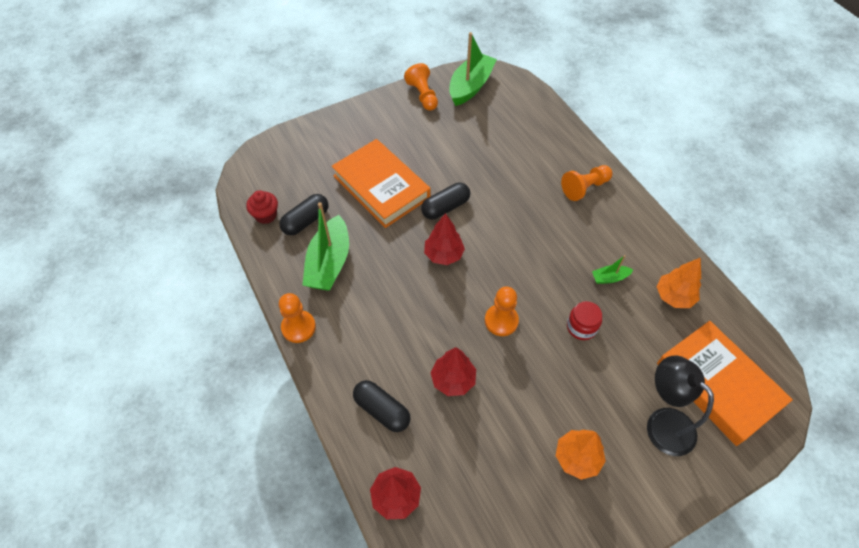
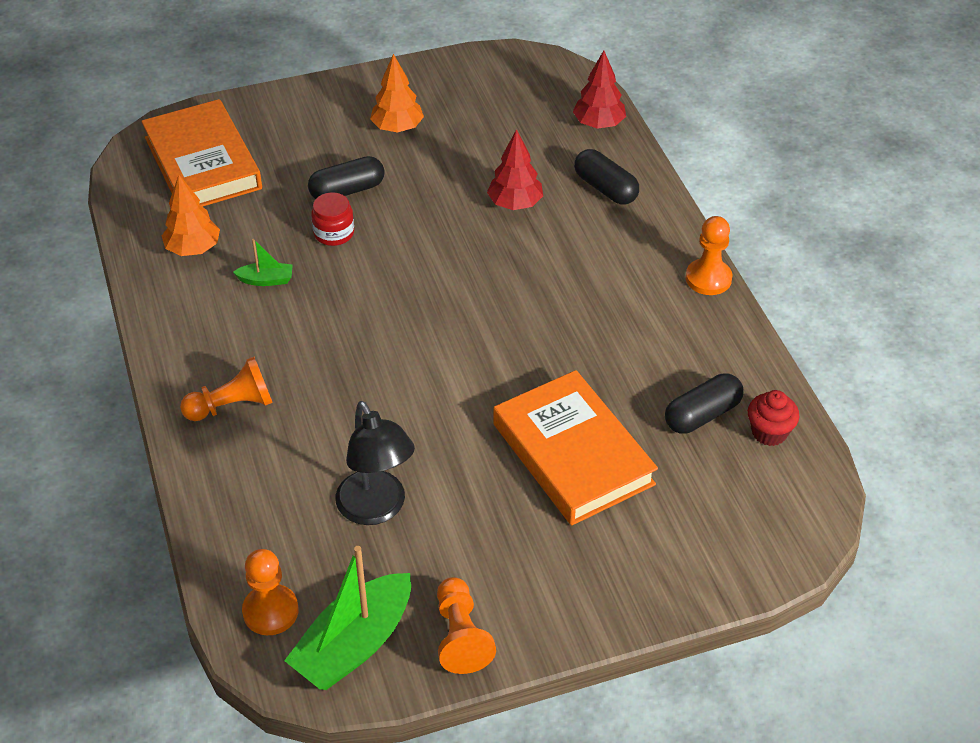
camera: 170 degrees left, 10 degrees down
green boat [302,202,349,291] -> none
black capsule [421,183,470,219] -> black capsule moved to [308,156,384,199]
red tree [424,213,465,265] -> none
orange pawn [485,286,519,336] -> orange pawn moved to [242,549,299,635]
black lamp [647,356,714,456] -> black lamp moved to [335,401,415,525]

